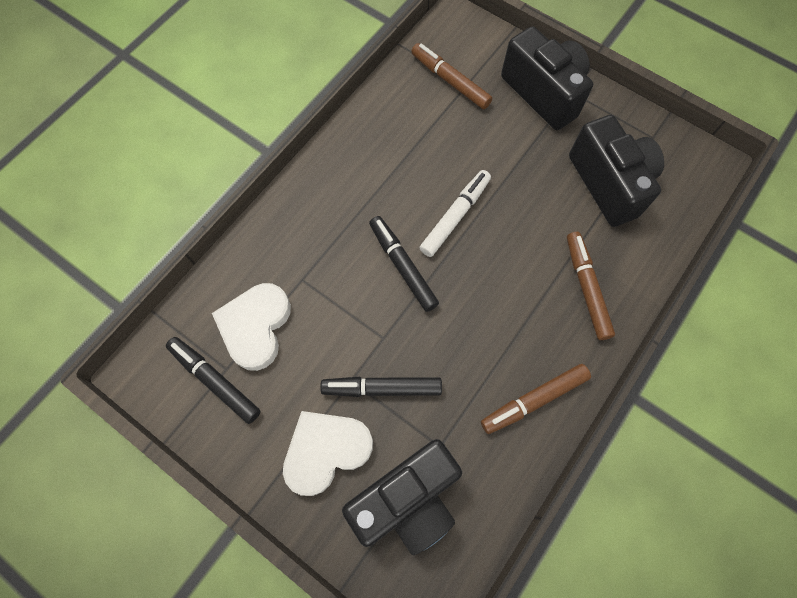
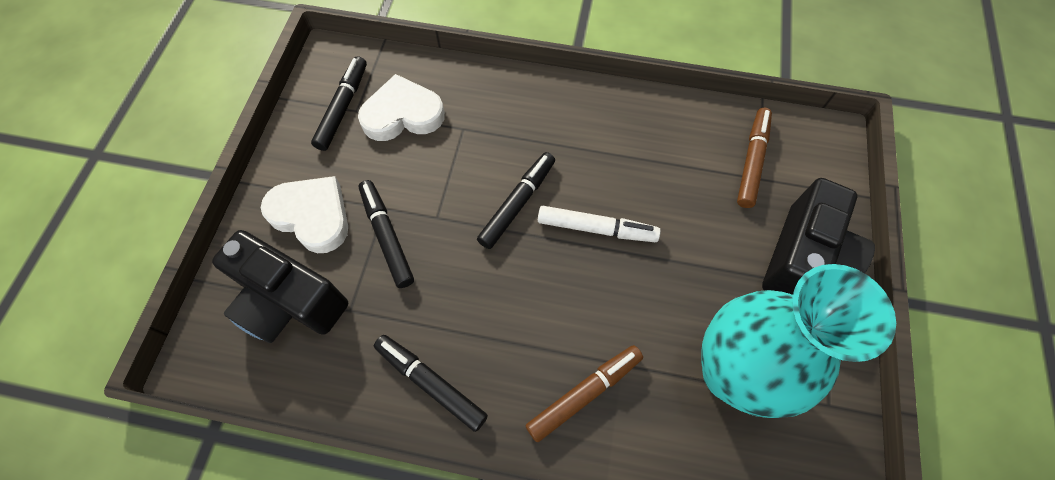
camera: 65 degrees right, 5 degrees down
brown marker [481,364,591,434] -> black marker [374,335,488,432]
black camera [569,115,664,227] -> turquoise vase [701,264,896,418]

